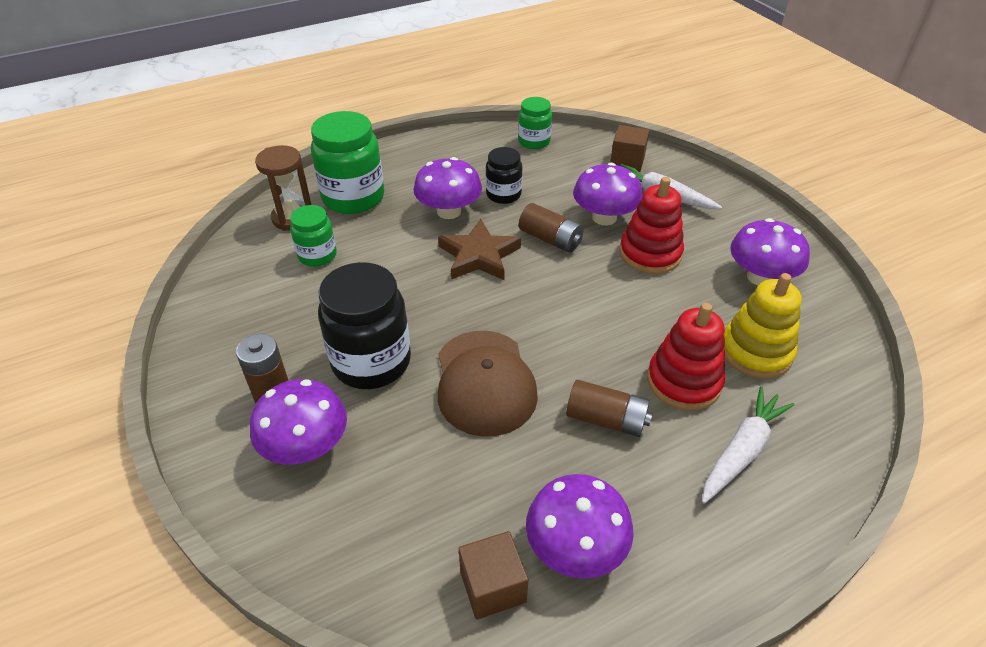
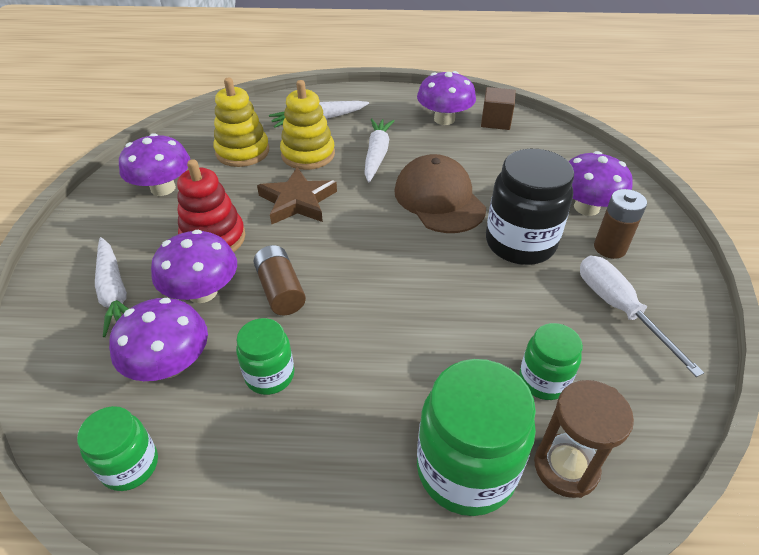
camera: 150 degrees left, 0 degrees up
purple mushroom [414,157,482,219] -> purple mushroom moved to [109,298,208,381]
brown star [438,219,521,280] -> brown star moved to [257,167,337,225]
brown cap [438,331,538,437] -> brown cap turned 45 degrees counterclockwise [394,154,486,233]
black jar [486,147,522,204] -> green jar [236,318,294,395]
brown battery [566,380,652,437] -> white carrot [364,118,395,182]
brown cube [610,125,649,172] -> none
red stacking toy [647,303,725,411] -> yellow stacking toy [280,80,335,170]
none -> white screwdriver [580,256,704,377]

